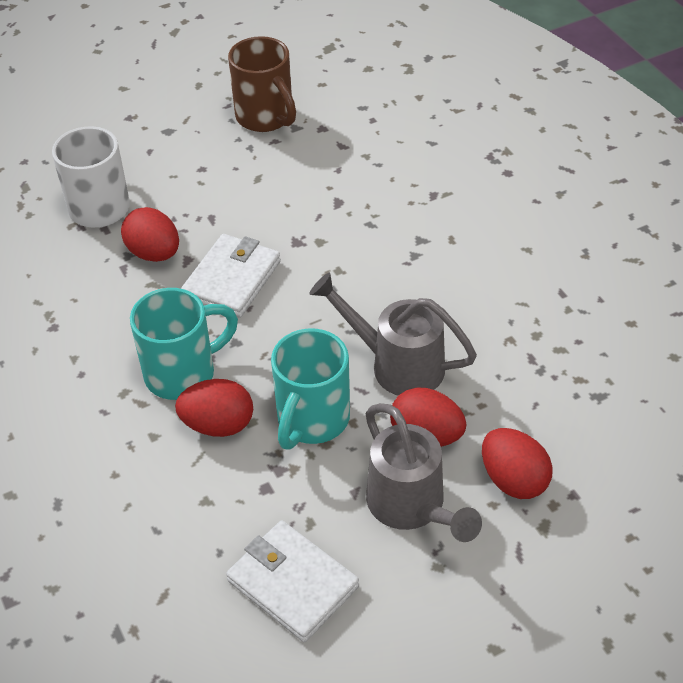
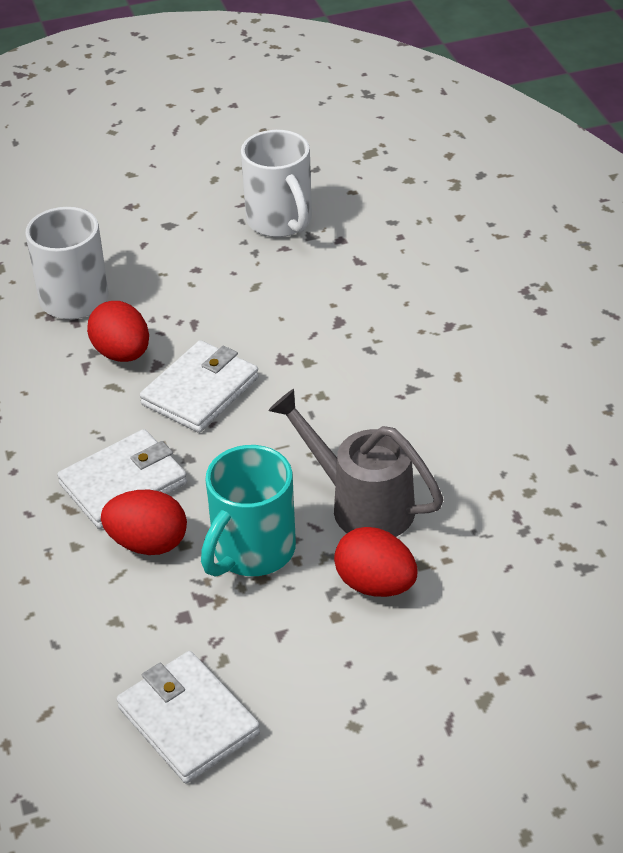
camera: 10 degrees right, 5 degrees down
turquoise mug [130,288,238,400] -> white wallet [57,429,187,529]
brown mug [228,36,296,132] -> white mug [241,130,312,237]
grey watering can [366,403,482,542] -> none
red egg [482,428,553,499] -> none

